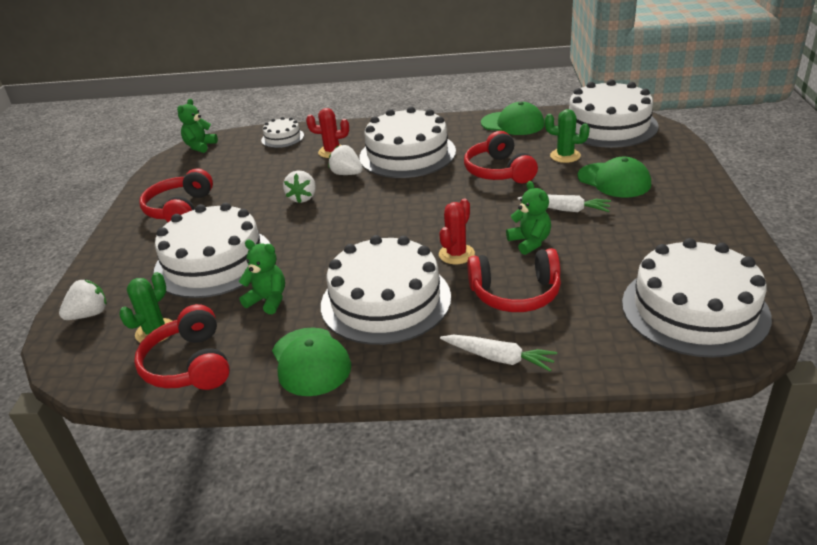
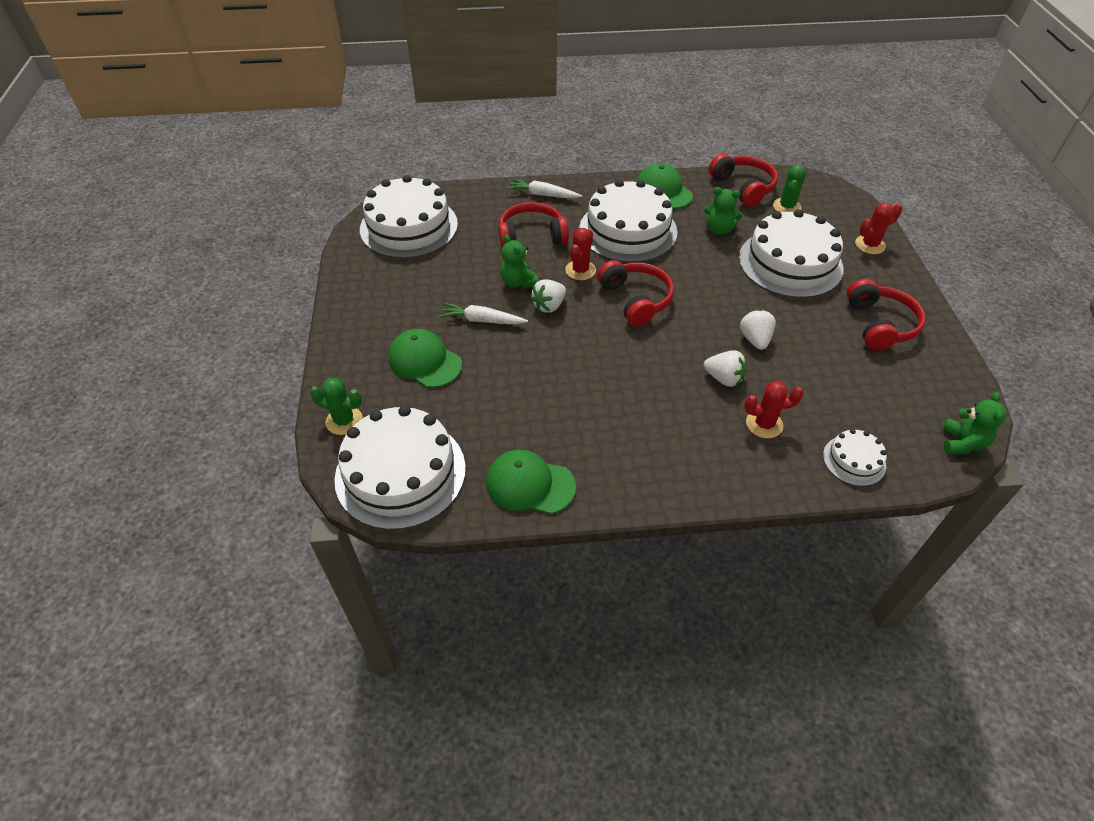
camera: 170 degrees right, 15 degrees up
white strawberry [59,279,106,320] -> white strawberry moved to [530,280,566,313]
white cake [359,106,456,178] -> none
red headphones [464,131,538,183] -> red headphones moved to [597,260,674,326]
green cactus [545,109,590,163] -> green cactus moved to [310,378,363,435]
none -> red cactus [855,203,902,254]

